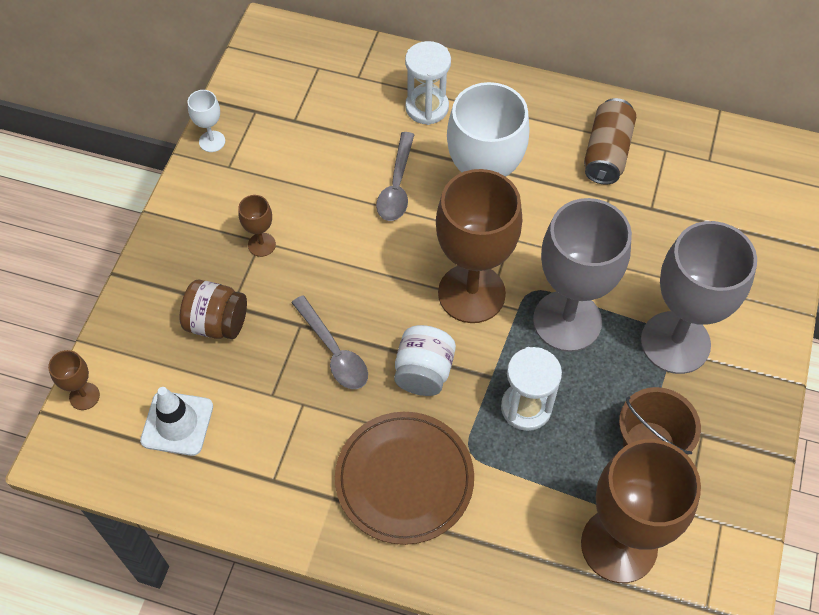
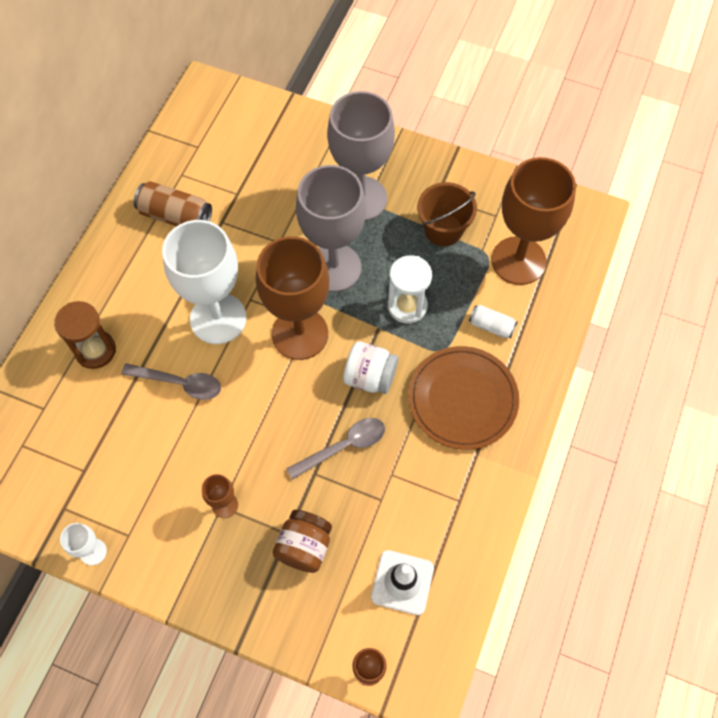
camera: 85 degrees left, 5 degrees up
white hourglass [405,41,451,125] -> brown hourglass [54,301,116,369]
none -> white can [469,305,518,339]

